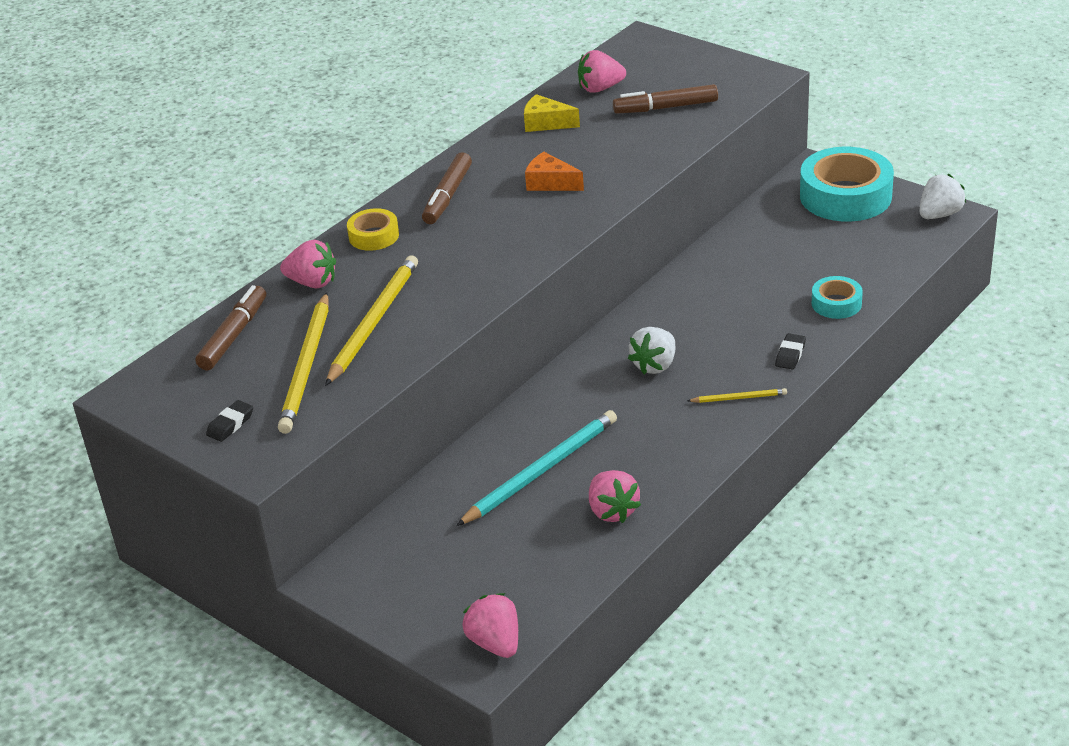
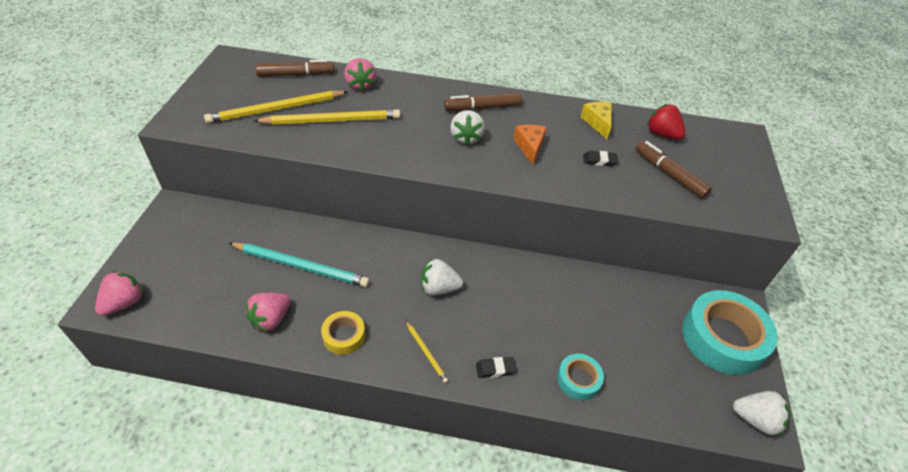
camera: 55 degrees right, 10 degrees up
black eraser [206,400,253,442] -> black eraser moved to [583,151,618,166]
yellow tape [347,208,399,251] -> yellow tape moved to [321,311,365,355]
pink strawberry [578,50,626,93] -> red strawberry [647,104,686,140]
none -> white strawberry [450,110,485,146]

